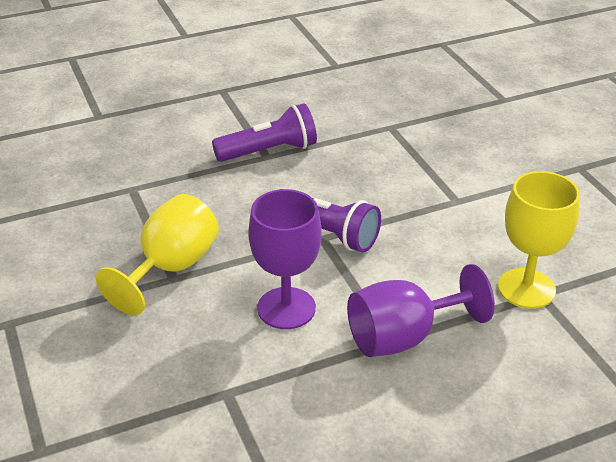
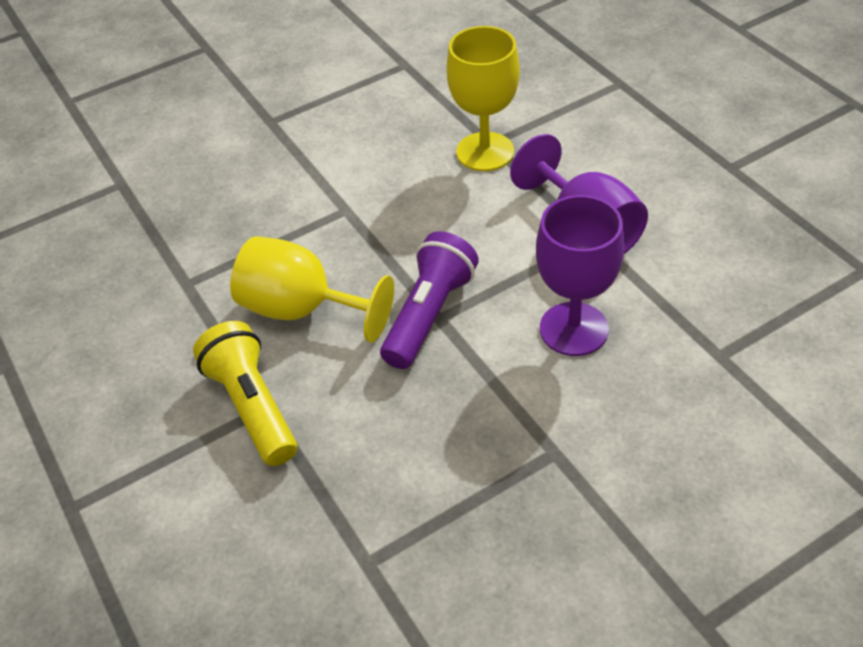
camera: 95 degrees left, 10 degrees up
yellow goblet [96,194,219,316] -> yellow goblet moved to [230,236,394,343]
purple flashlight [212,103,317,162] -> yellow flashlight [193,321,297,466]

